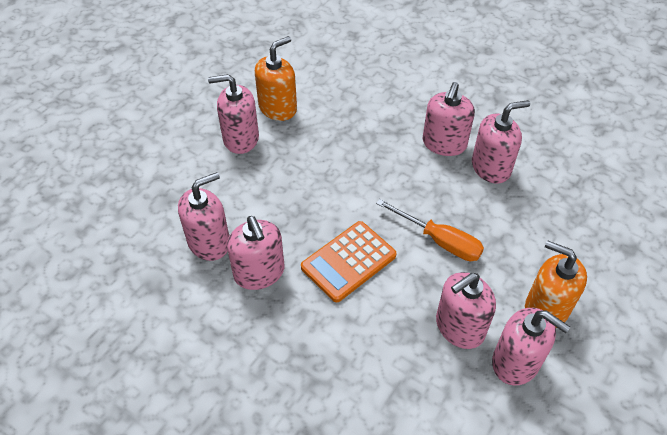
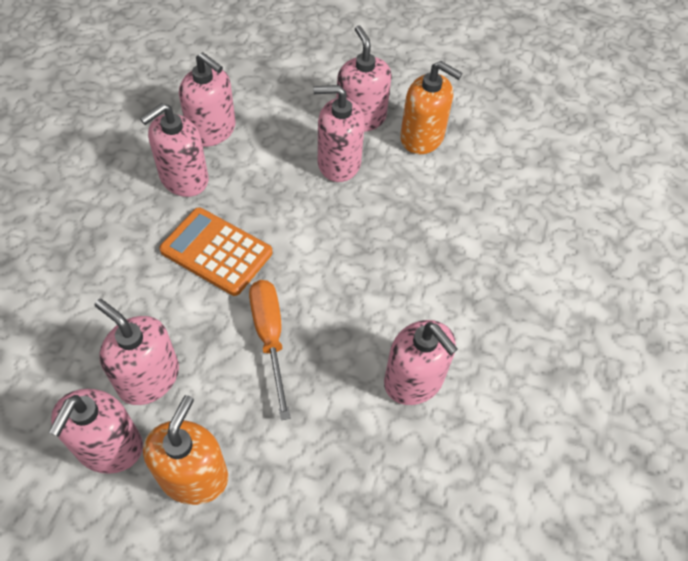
camera: 70 degrees right, 5 degrees up
orange screwdriver [376,199,484,261] -> orange screwdriver turned 150 degrees clockwise [249,280,290,420]
pink soap dispenser [423,82,475,156] -> pink soap dispenser moved to [313,85,365,182]

